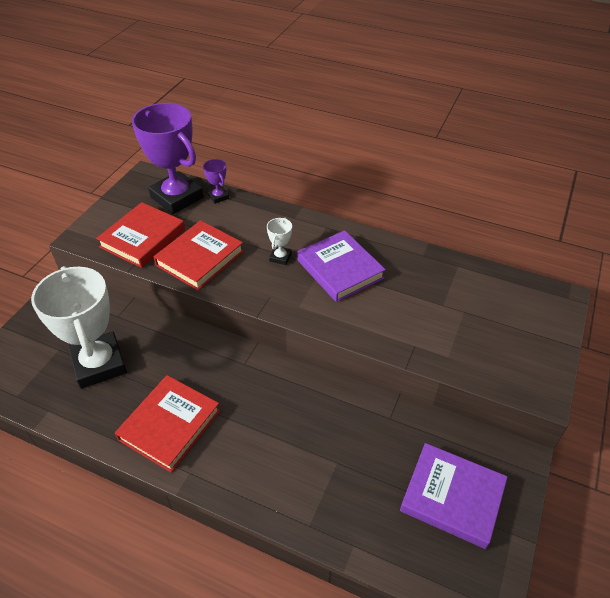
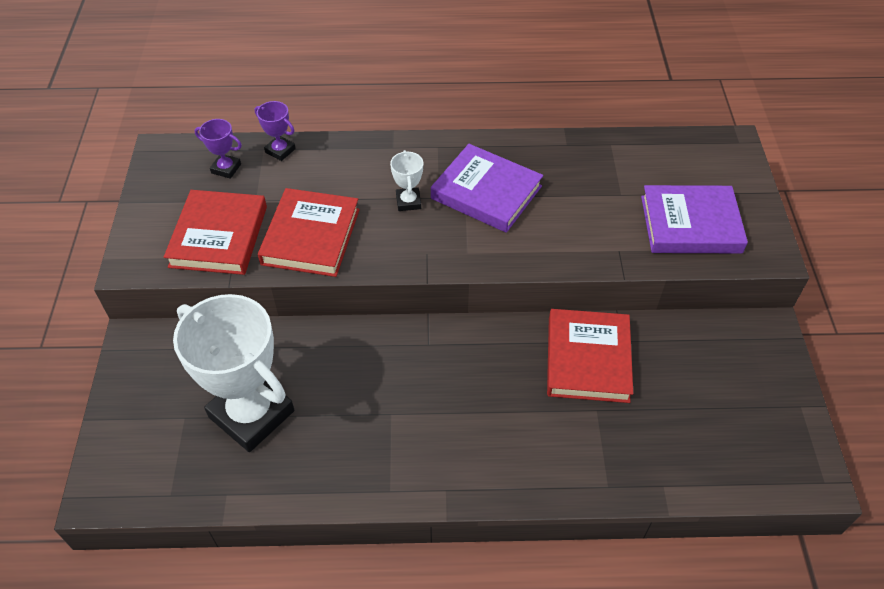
camera: 25 degrees left, 5 degrees up
red book [115,375,221,473] -> red book moved to [547,309,633,403]
purple trophy [132,103,204,214] -> purple trophy [194,119,242,179], size x0.42
purple book [400,443,508,549] -> purple book moved to [641,185,748,253]

